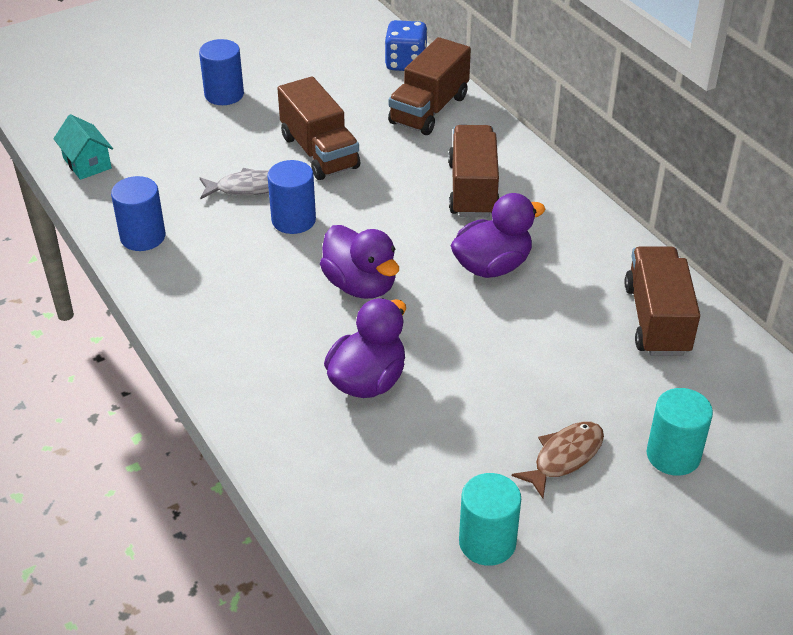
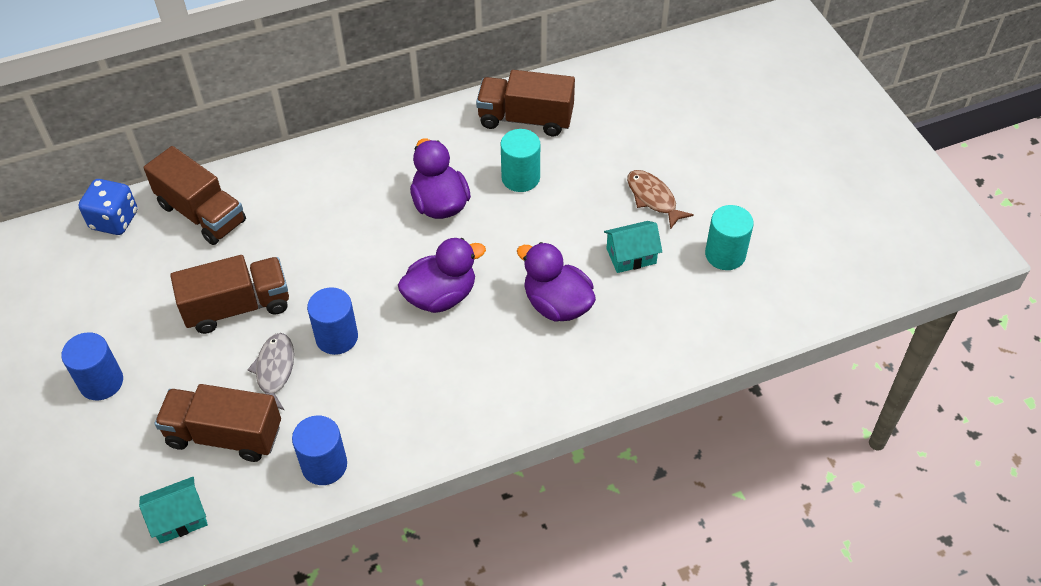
camera: 80 degrees left, 10 degrees up
brown truck [448,125,499,217] -> brown truck moved to [155,384,281,462]
turquoise cylinder [647,388,713,476] -> turquoise cylinder moved to [501,129,540,192]
none -> turquoise house [604,221,662,273]

